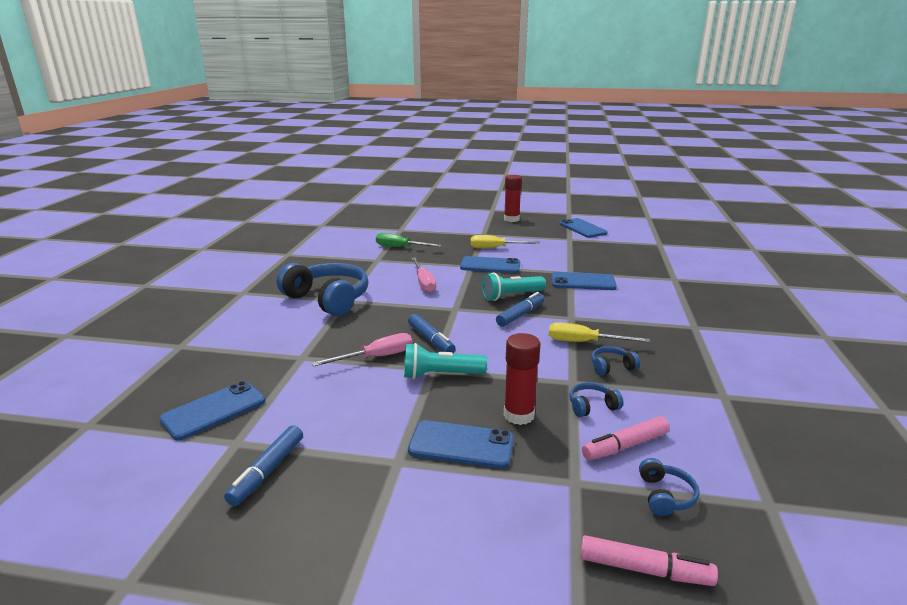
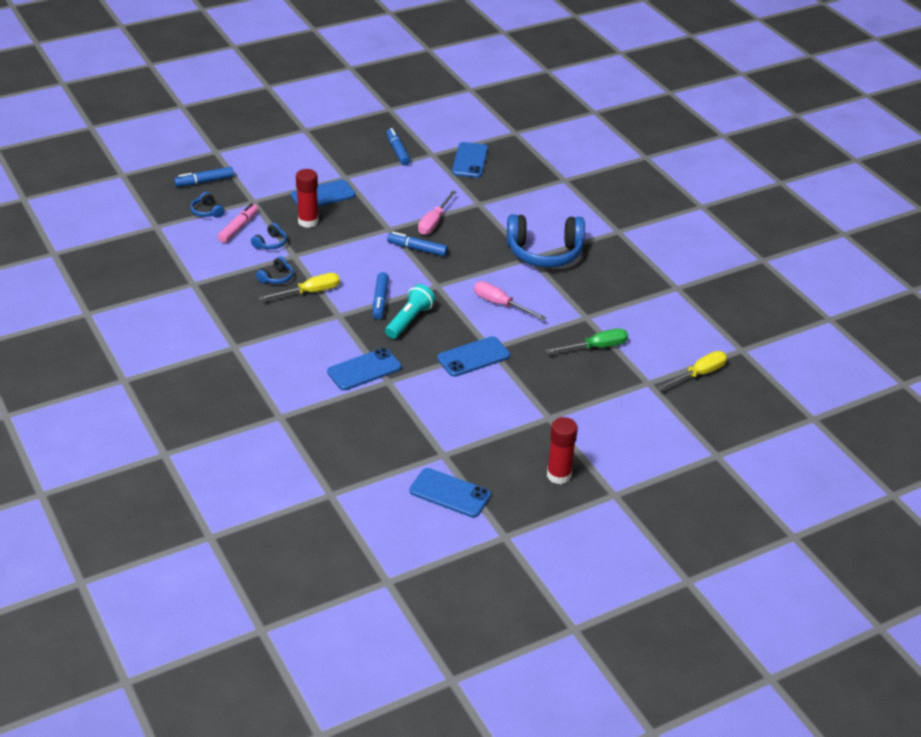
camera: 140 degrees right, 15 degrees up
turquoise flashlight [404,343,487,379] -> none
yellow screwdriver [471,235,540,248] -> yellow screwdriver moved to [658,351,727,390]
pink marker [580,535,718,586] -> blue marker [174,167,234,187]

